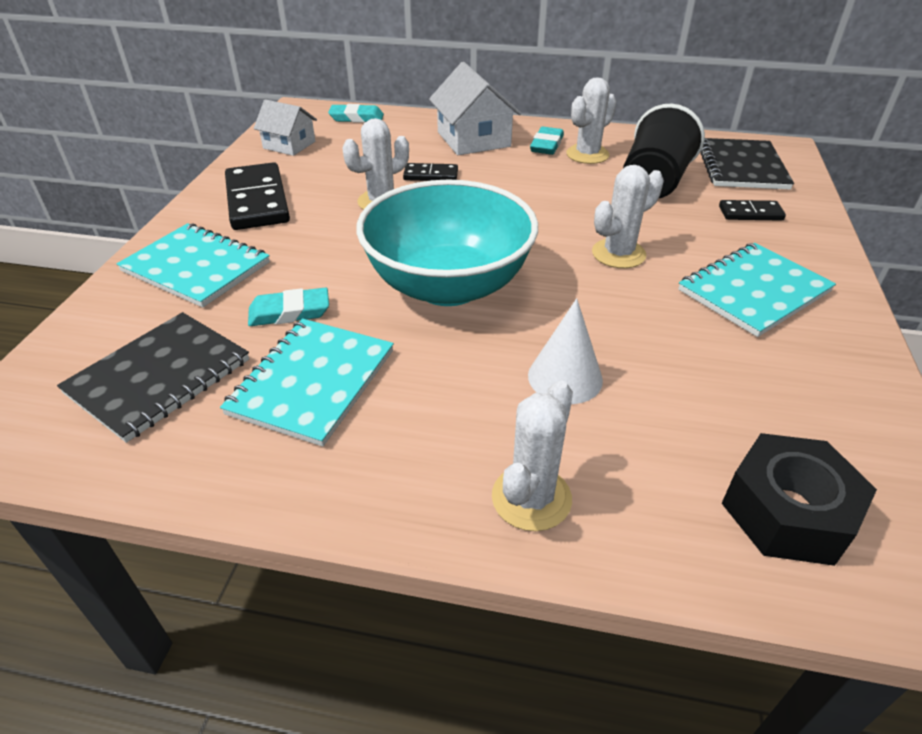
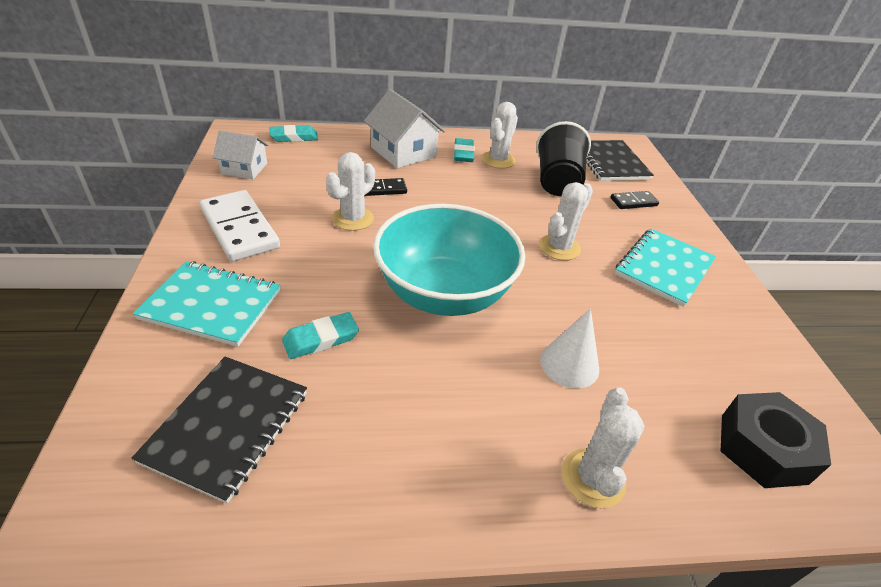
camera: 20 degrees left, 0 degrees up
turquoise notebook [220,318,394,447] -> none
black domino [225,162,290,230] -> white domino [200,190,280,261]

